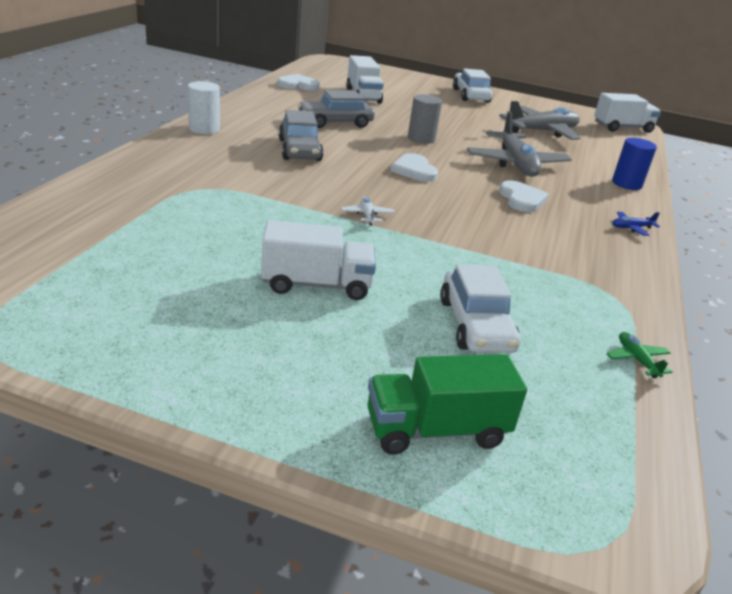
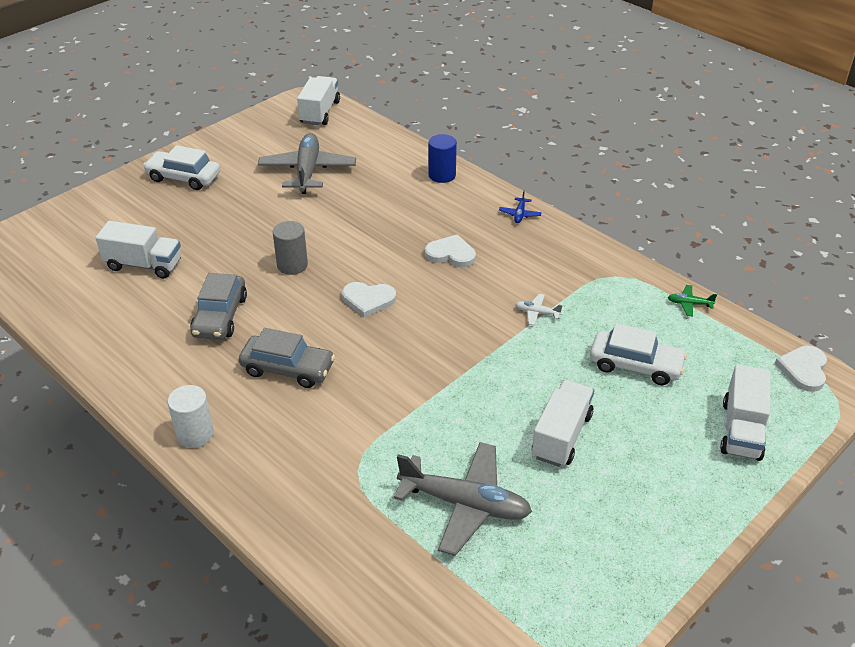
camera: 60 degrees left, 10 degrees up
white heart [277,74,320,90] -> white heart moved to [775,346,827,392]
white plane [341,197,395,226] -> white plane moved to [515,294,563,326]
green truck [367,354,527,455] -> white truck [720,364,771,461]
grey plane [467,111,572,177] -> grey plane moved to [394,442,532,556]

